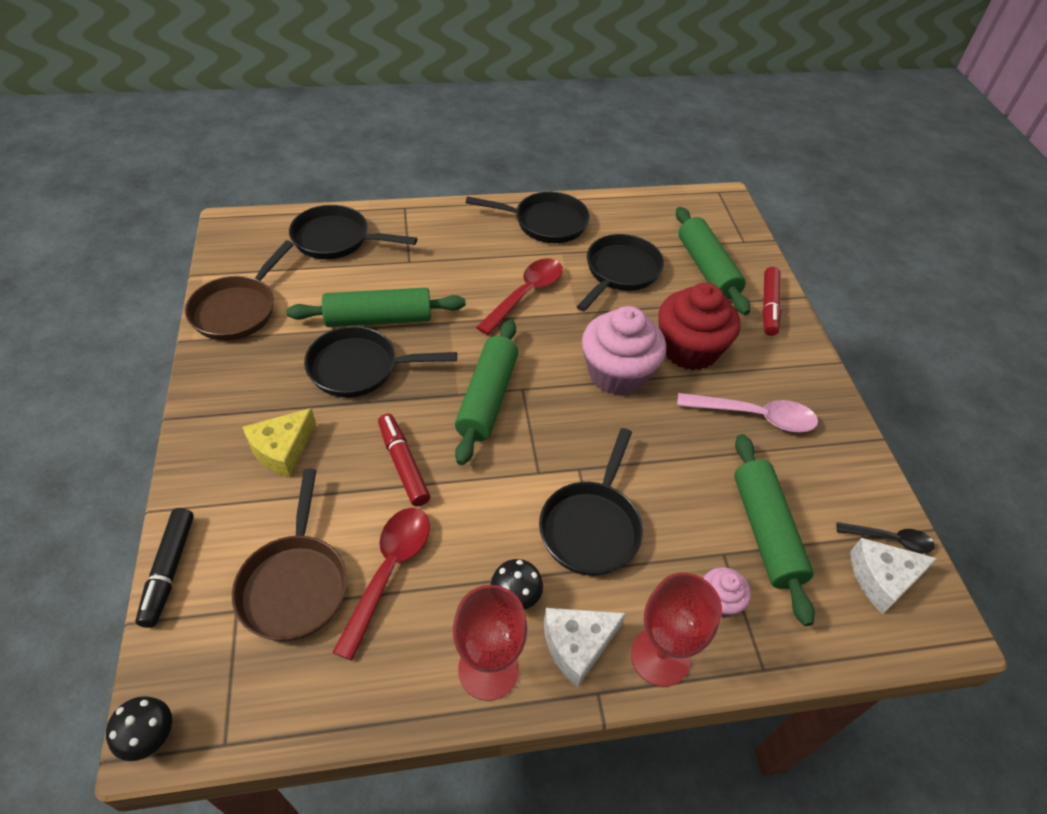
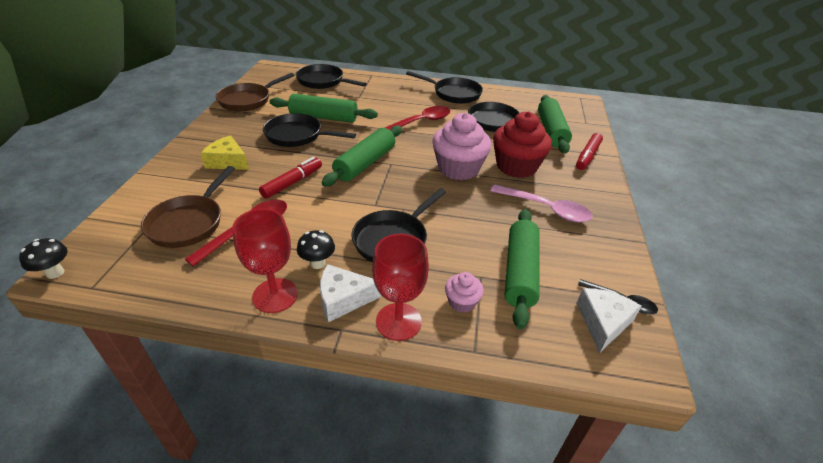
camera: 20 degrees right, 10 degrees down
black marker [135,508,194,628] -> none
yellow cheese [243,408,316,478] -> yellow cheese turned 60 degrees clockwise [200,135,249,170]
red marker [378,414,430,506] -> red marker turned 45 degrees clockwise [259,157,322,199]
white cheese [850,538,938,614] -> white cheese turned 105 degrees clockwise [576,288,642,353]

